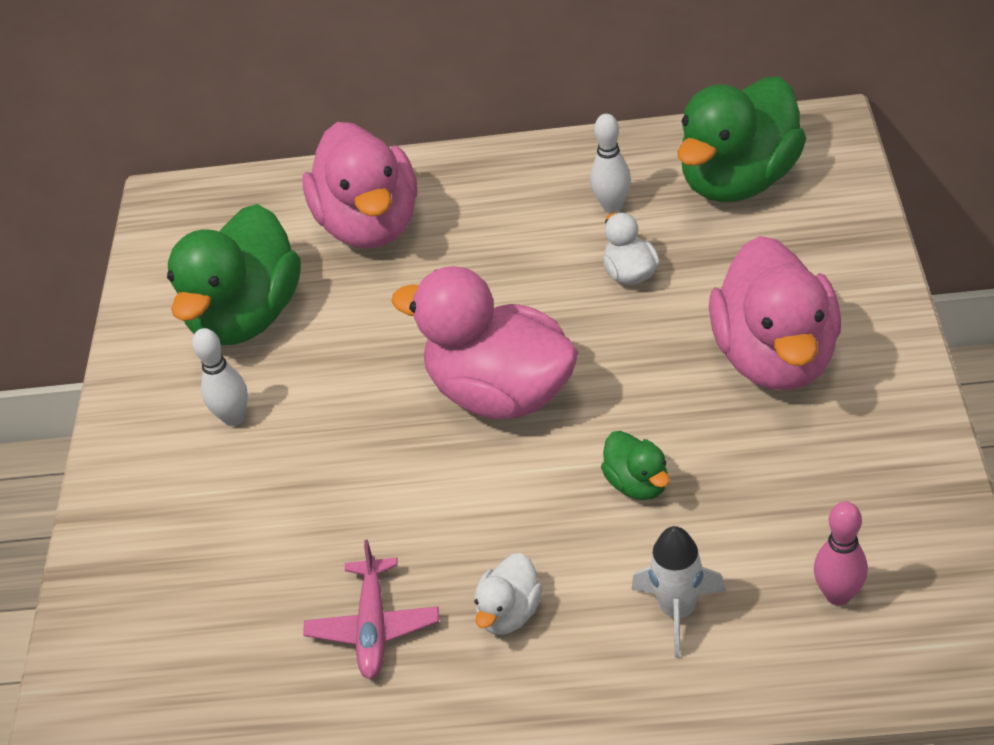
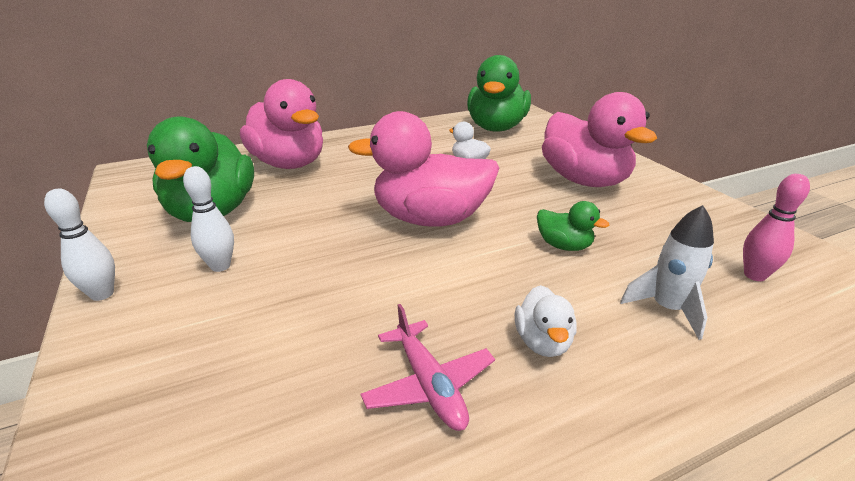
camera: 30 degrees left, 15 degrees down
white bowling pin [590,114,631,213] -> white bowling pin moved to [44,188,115,301]

